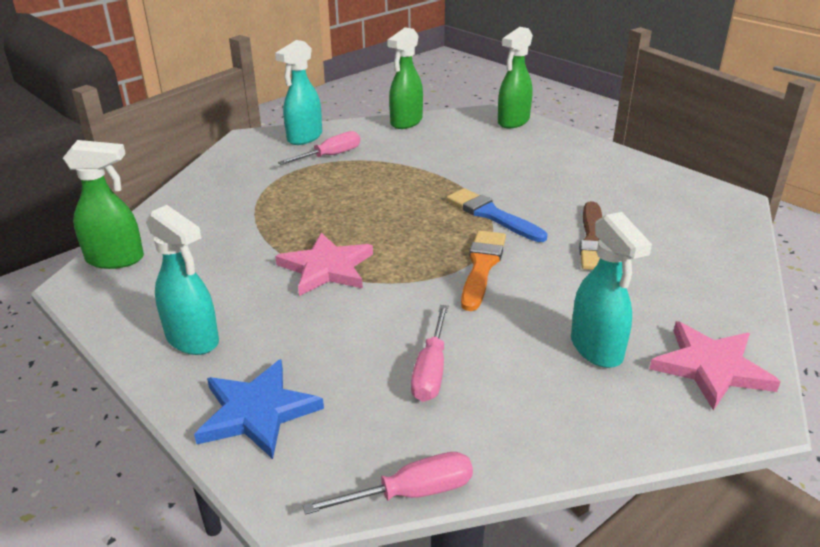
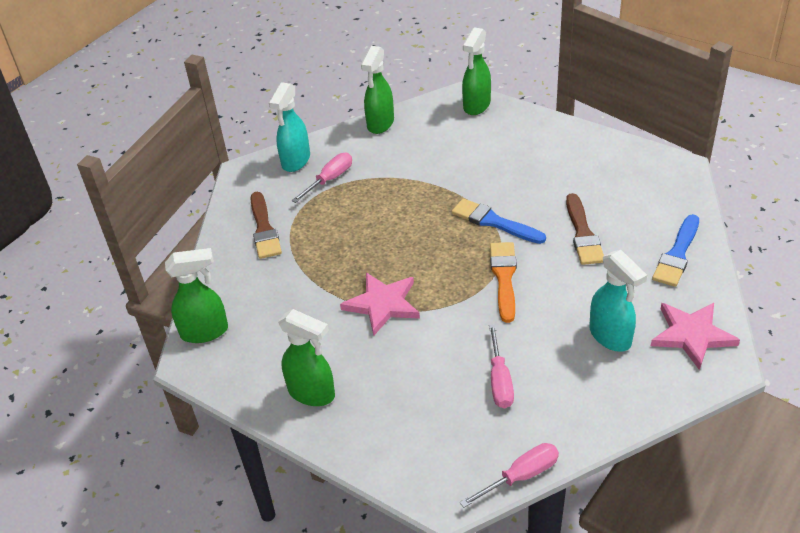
camera: 10 degrees left, 10 degrees up
turquoise spray bottle [146,205,219,355] -> green spray bottle [278,309,335,406]
blue star [194,359,324,459] -> none
none -> brown brush [250,192,282,259]
none -> blue brush [652,214,699,287]

